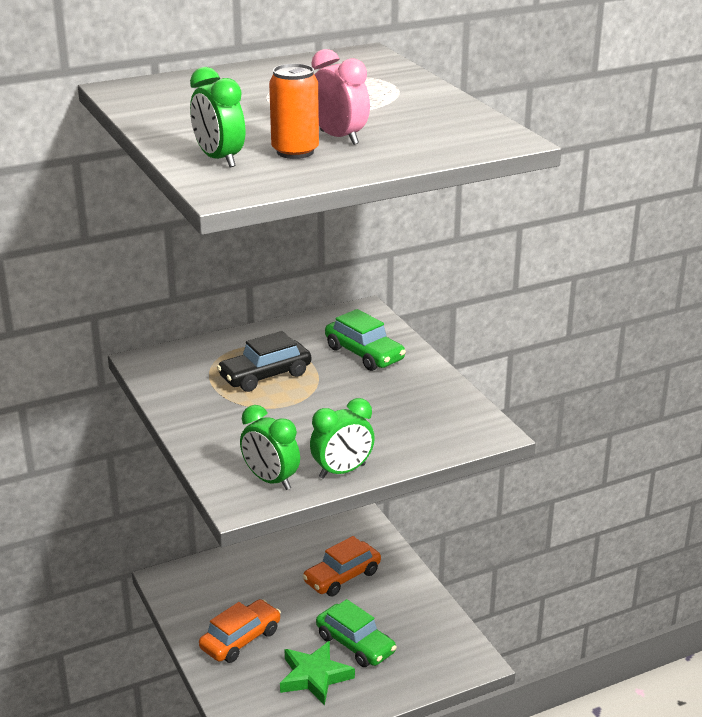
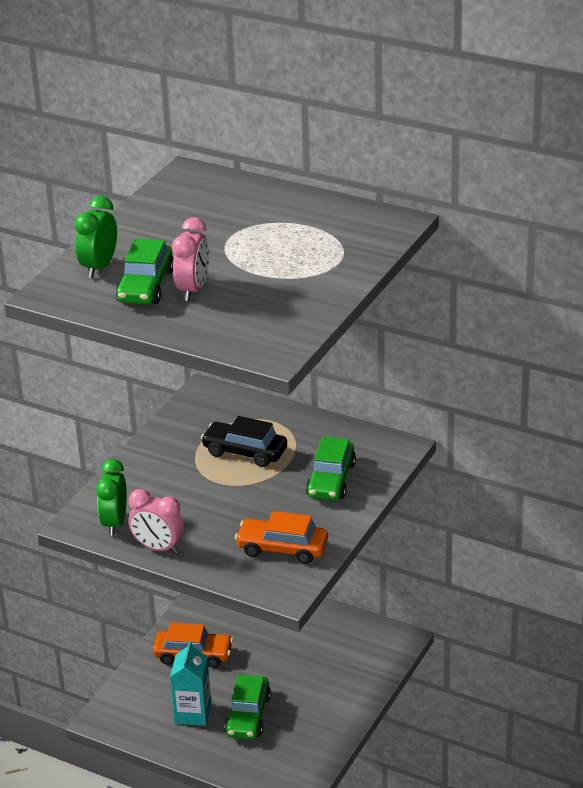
camera: 55 degrees right, 5 degrees up
orange can [269,64,319,159] -> green car [116,238,173,304]
green star [280,641,355,705] -> turquoise carton [170,641,211,726]
orange car [302,536,381,597] -> orange car moved to [235,511,328,564]
green clock [310,398,375,479] -> pink clock [129,489,184,554]

